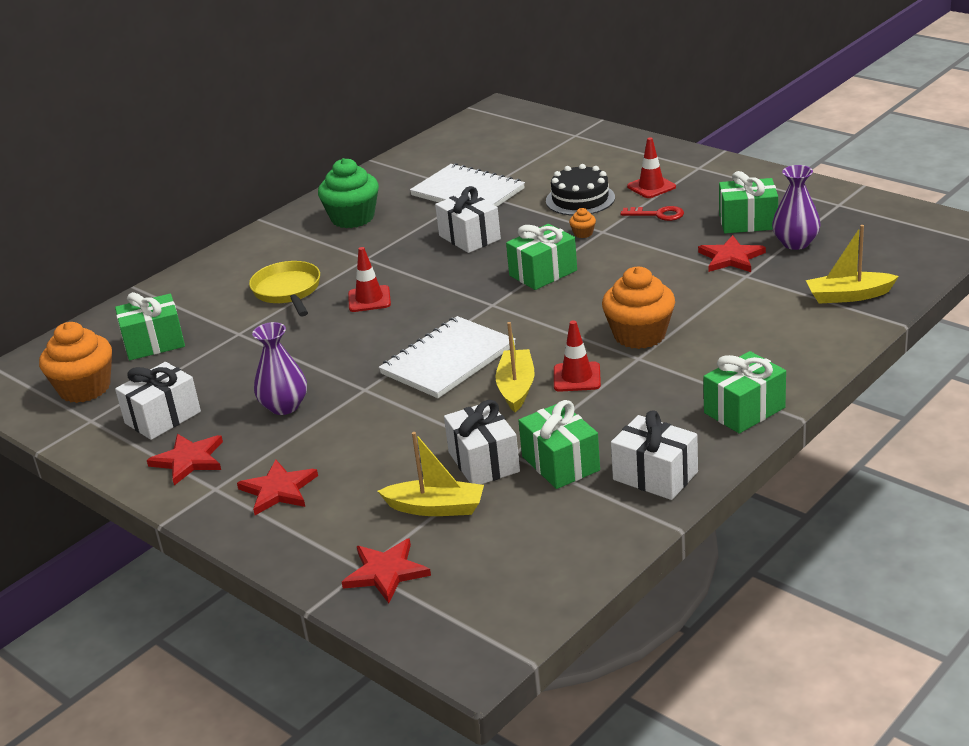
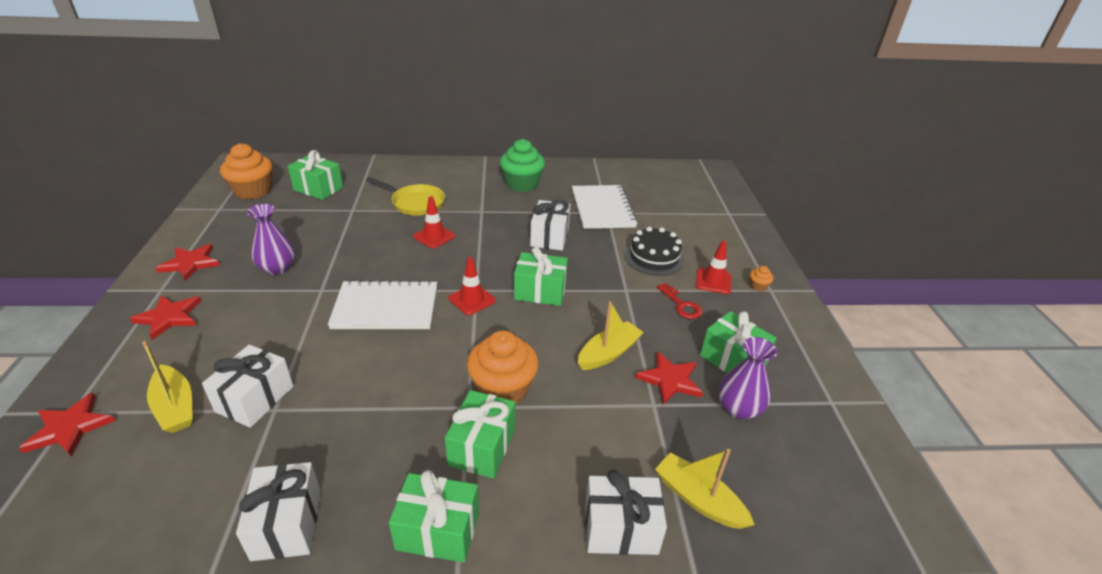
camera: 40 degrees right, 5 degrees up
white gift [115,362,201,440] -> white gift moved to [585,470,667,555]
yellow pan [249,261,320,316] -> yellow pan turned 90 degrees clockwise [366,177,445,216]
yellow boat [495,322,535,412] -> yellow boat moved to [578,301,644,370]
green gift [518,400,600,489] -> green gift moved to [445,390,515,479]
red traffic cone [554,320,601,392] -> red traffic cone moved to [448,257,496,315]
orange cupcake [569,208,596,238] -> orange cupcake moved to [750,266,773,291]

